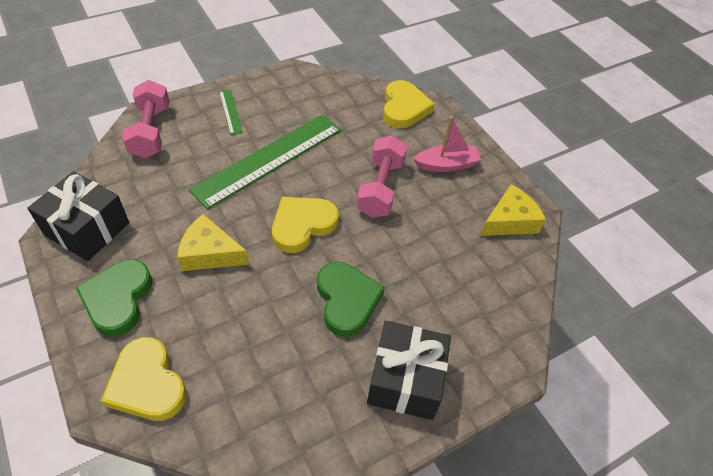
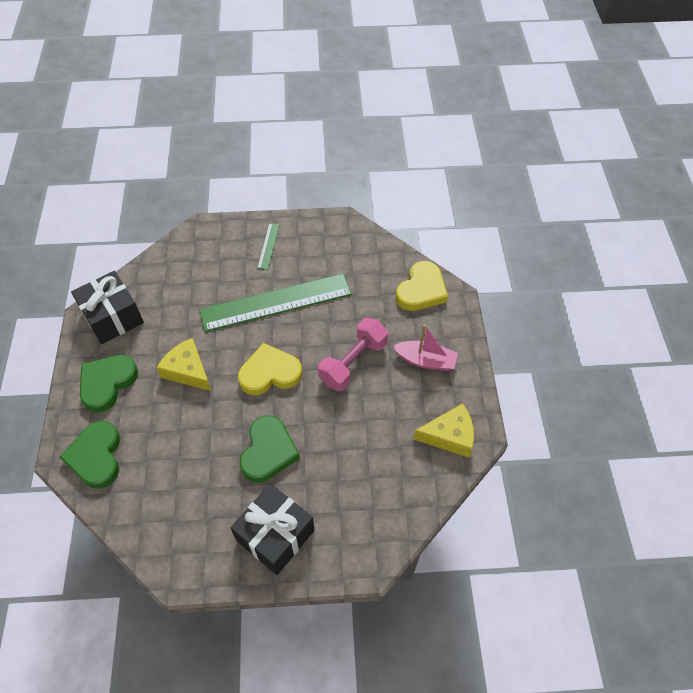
camera: 30 degrees right, 5 degrees up
yellow heart [101,337,187,421] -> green heart [59,421,120,489]
pink dumbbell [122,80,170,158] -> none

